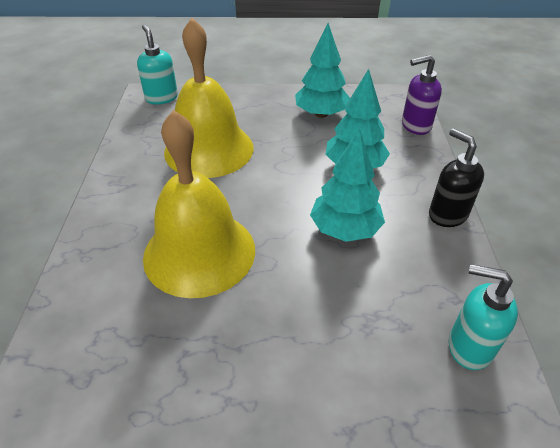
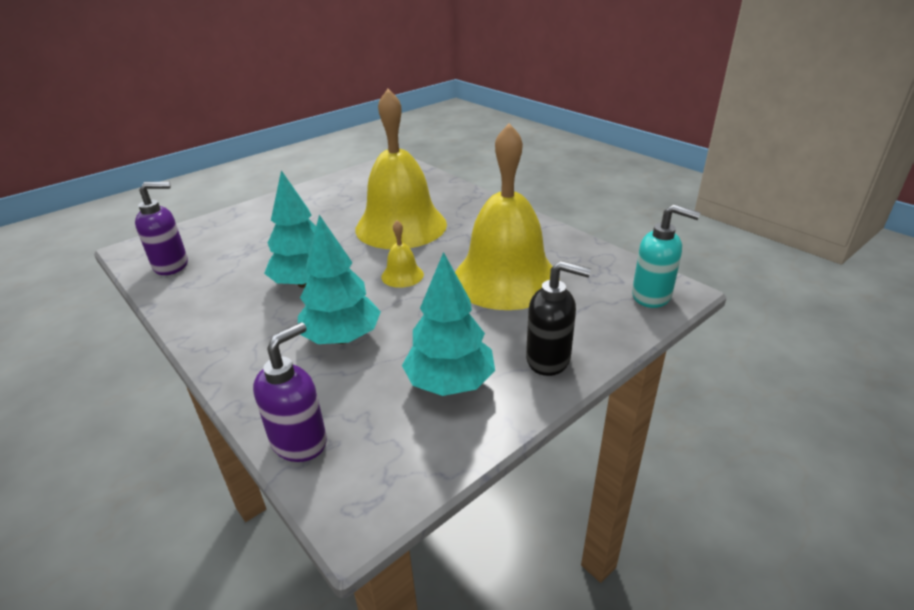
camera: 140 degrees right, 10 degrees down
black soap dispenser [429,128,484,227] -> black soap dispenser moved to [526,261,591,376]
turquoise soap dispenser [449,264,518,370] -> purple soap dispenser [135,182,188,275]
none -> yellow bell [381,220,424,288]

